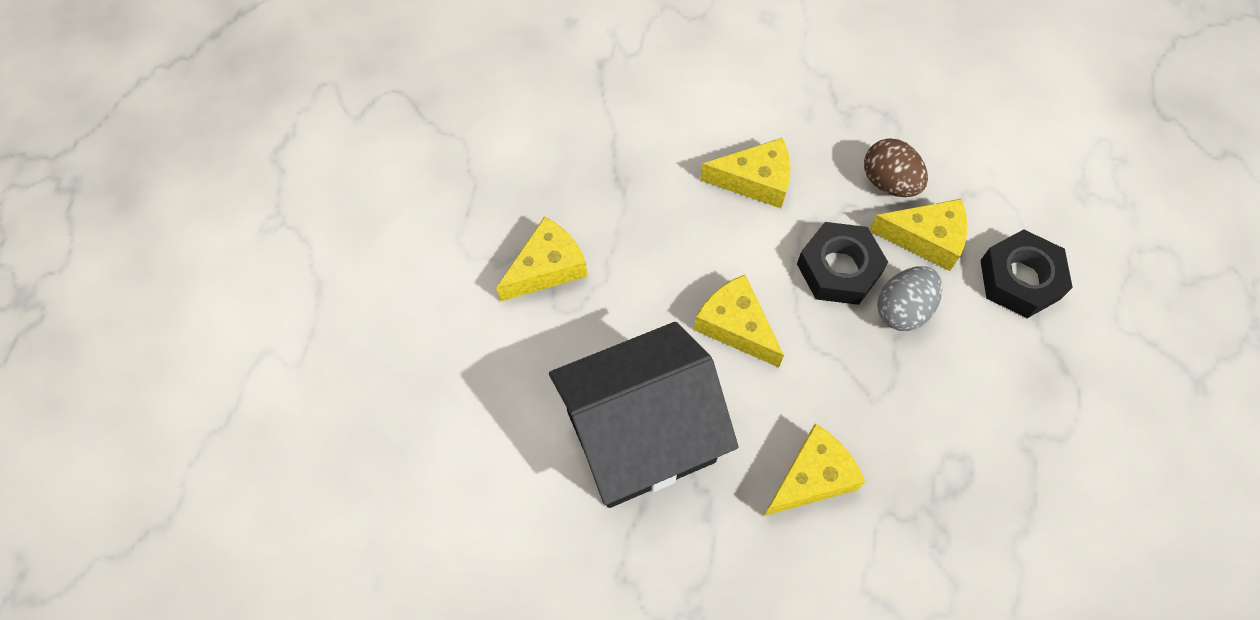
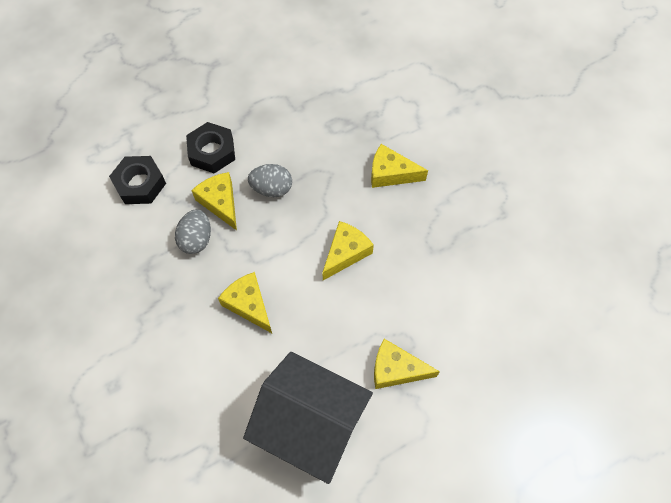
camera: 130 degrees left, 0 degrees up
black house [549,322,738,508] -> black house moved to [243,352,373,484]
yellow cheese [694,275,784,367] -> yellow cheese turned 150 degrees counterclockwise [322,221,374,280]
black nut [797,222,888,305] -> black nut moved to [109,156,166,204]
brown egg [864,138,928,197] -> grey egg [175,209,211,254]

